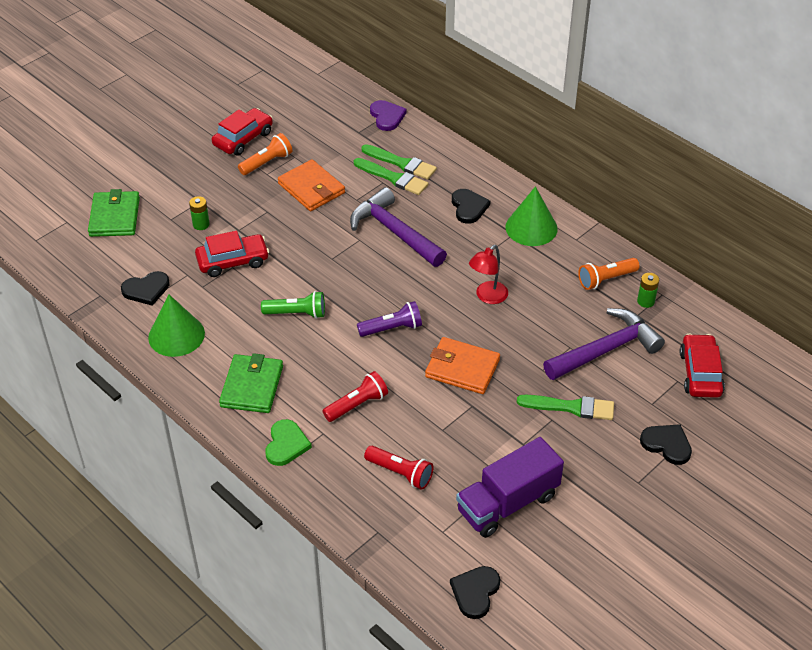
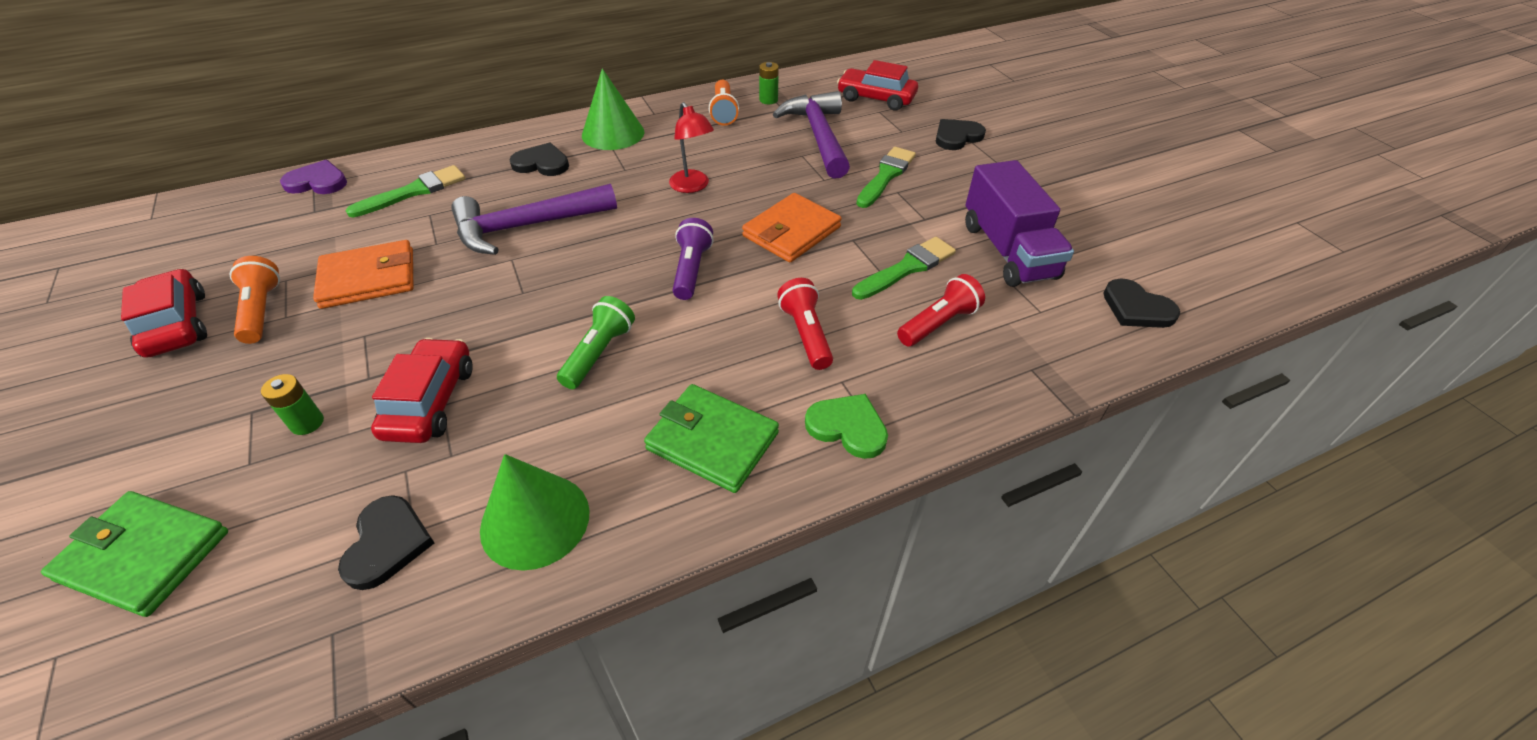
camera: 70 degrees left, 0 degrees up
green brush [354,158,428,195] -> green brush moved to [852,237,956,300]

